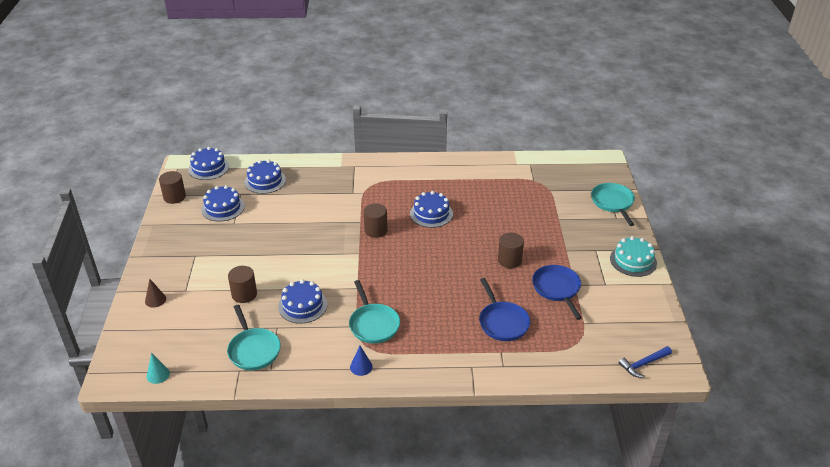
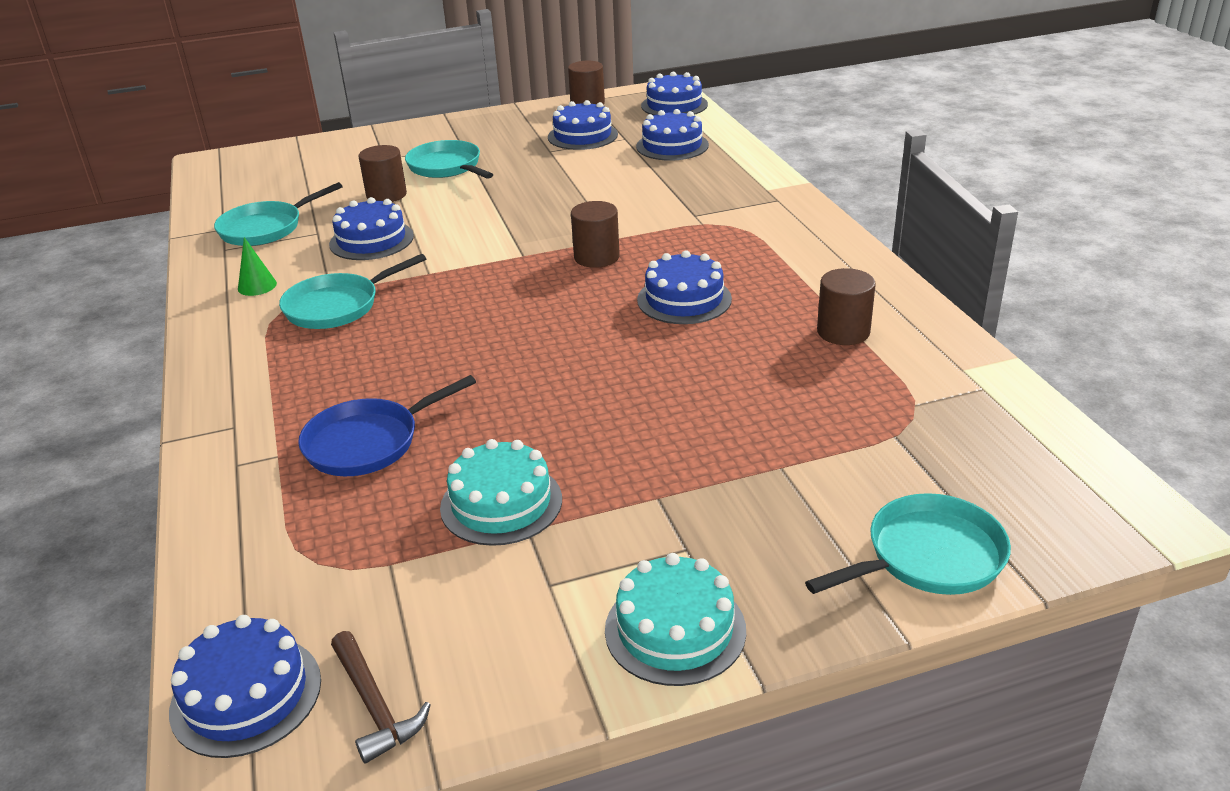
camera: 75 degrees right, 5 degrees down
brown cone [145,279,166,308] -> none
turquoise cone [147,353,170,384] -> none
blue cone [350,346,373,376] -> none
brown cylinder [498,233,524,268] -> brown cylinder moved to [817,268,876,345]
blue pan [532,265,582,320] -> turquoise cake [440,439,562,546]
blue hammer [619,346,672,378] -> blue cake [169,615,321,758]
none -> green cone [238,237,277,296]
none -> brown hammer [331,631,431,764]
none -> turquoise pan [405,140,494,179]

